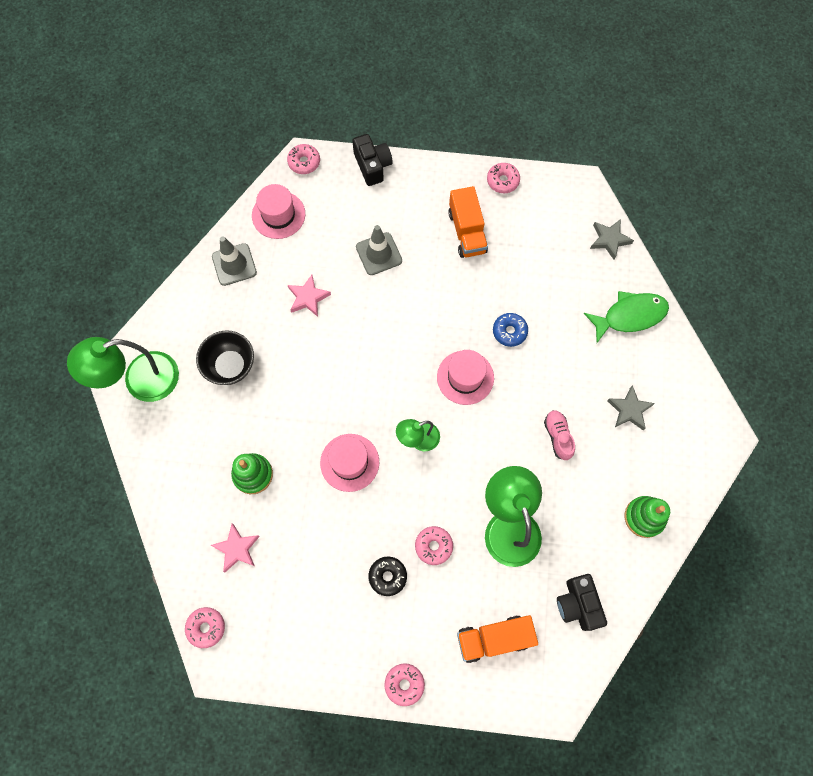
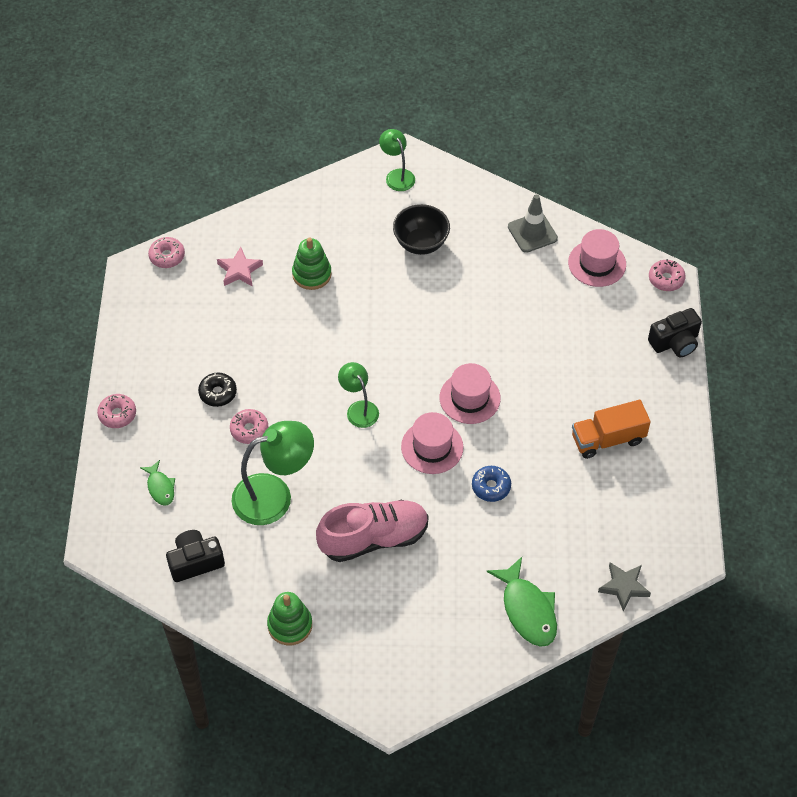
camera: 85 degrees right, 15 degrees down
green lamp [67,337,179,402] -> green lamp [379,129,415,191], size x0.56
pink star [288,275,331,317] -> none
pink hat [320,434,379,492] -> pink hat moved to [440,363,501,424]
grey traffic cone [356,225,402,275] -> none
orange truck [457,615,538,663] -> green fish [140,460,175,506]
pink donut [487,163,520,193] -> none
pink shoe [544,410,575,460] -> pink shoe [316,500,429,562], size x1.99
grey star [607,385,655,430] -> none

